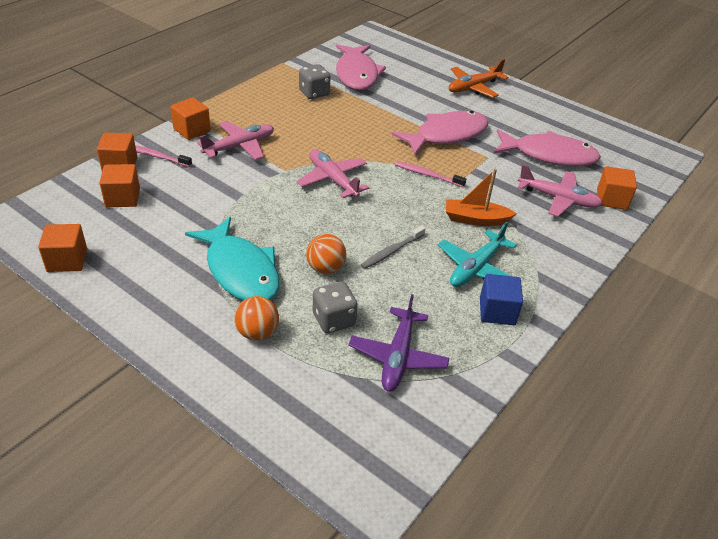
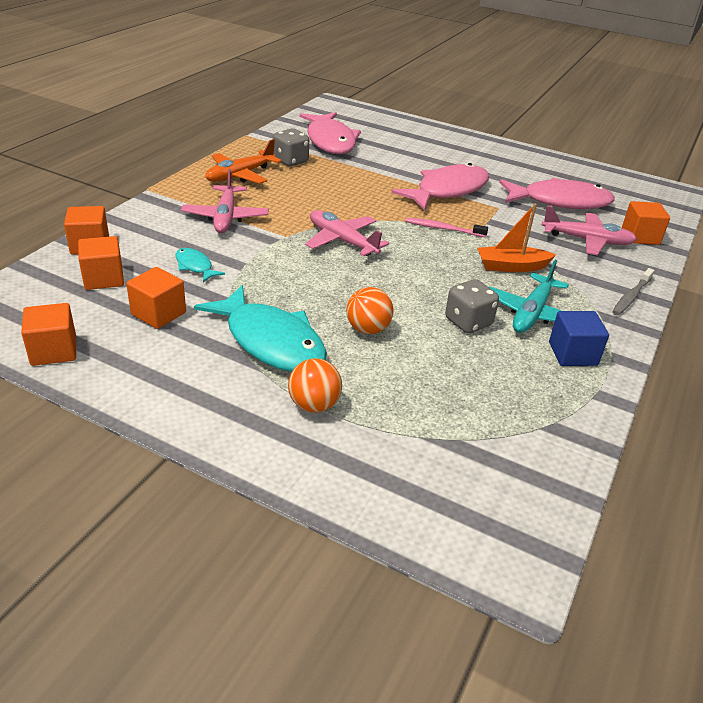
camera: 10 degrees left, 5 degrees down
pink toothbrush [135,145,192,167] -> none
orange cube [170,97,211,140] -> orange cube moved to [126,267,186,329]
pink plane [197,121,274,160] -> pink plane turned 135 degrees clockwise [181,169,269,233]
grey dice [313,282,358,333] -> grey dice moved to [445,279,499,333]
purple plane [348,294,449,392] -> none
grey toothbrush [361,225,425,269] -> grey toothbrush moved to [612,268,654,315]
orange plane [449,59,509,98] -> orange plane moved to [205,139,282,184]
none -> turquoise fish [175,248,225,282]

